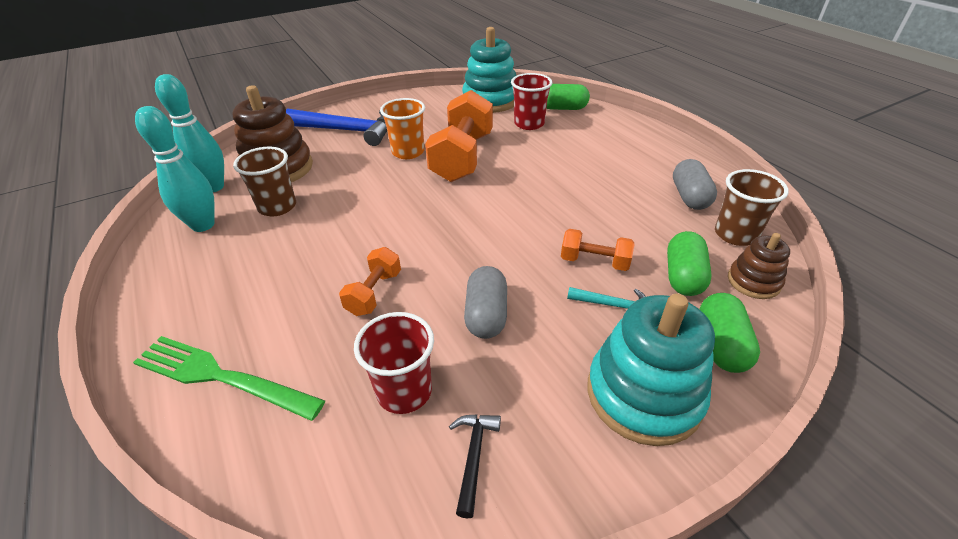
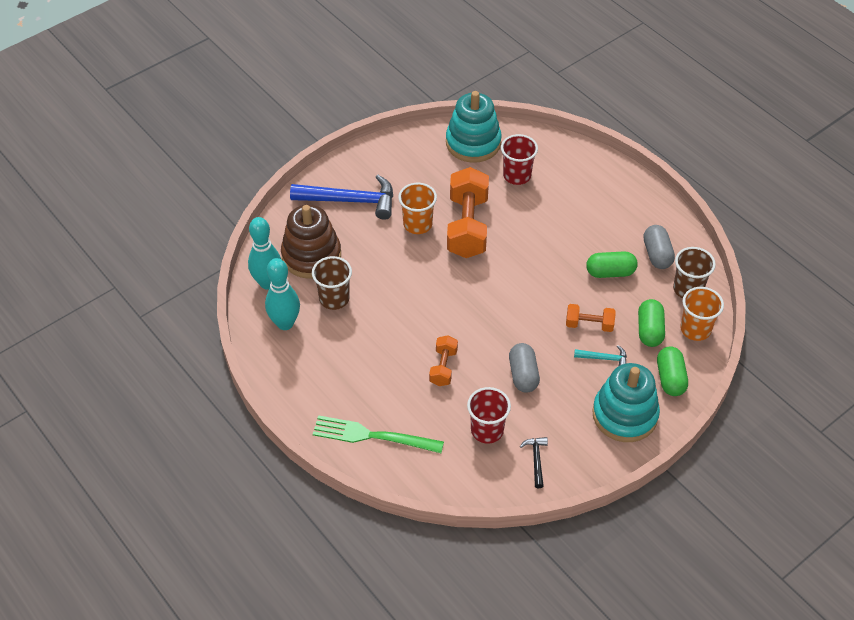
camera: 10 degrees left, 10 degrees up
green capsule [547,84,590,110] -> green capsule moved to [586,251,638,278]
brown stacking toy [728,233,790,299] -> orange cup [680,287,724,341]

